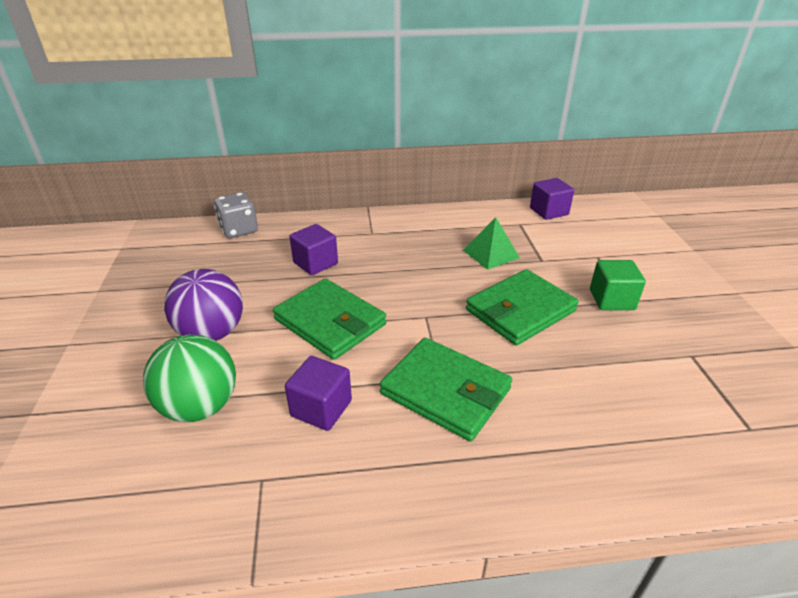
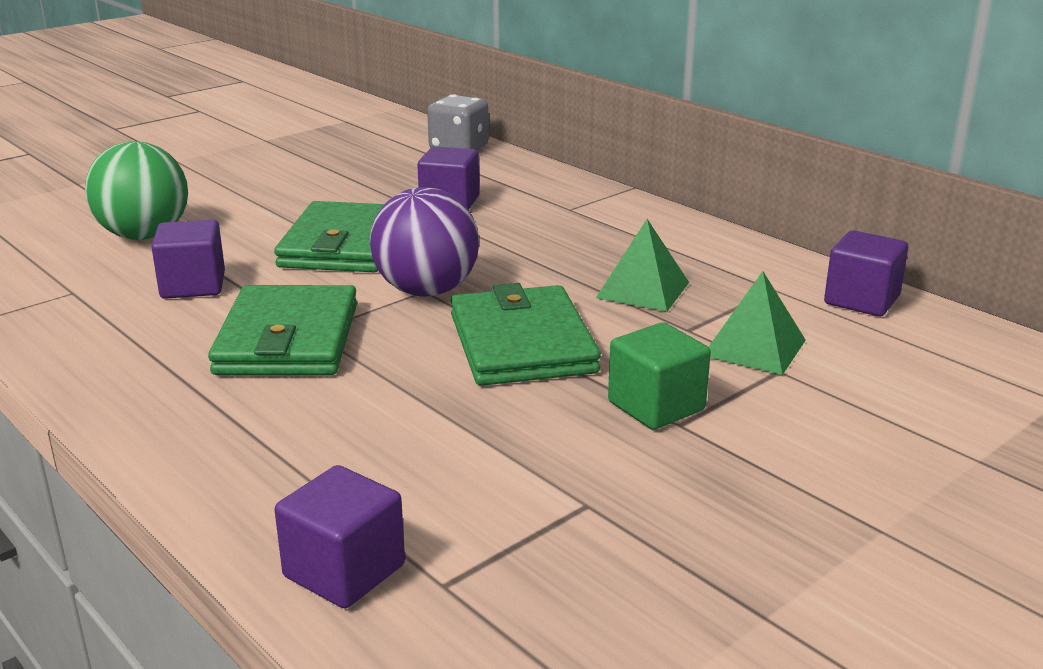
camera: 55 degrees right, 10 degrees down
purple ball [164,269,243,341] -> purple ball moved to [370,187,479,296]
green wallet [466,269,578,346] -> green wallet turned 60 degrees clockwise [451,283,601,386]
none -> purple cube [274,465,405,608]
none -> green pyramid [709,271,806,375]

